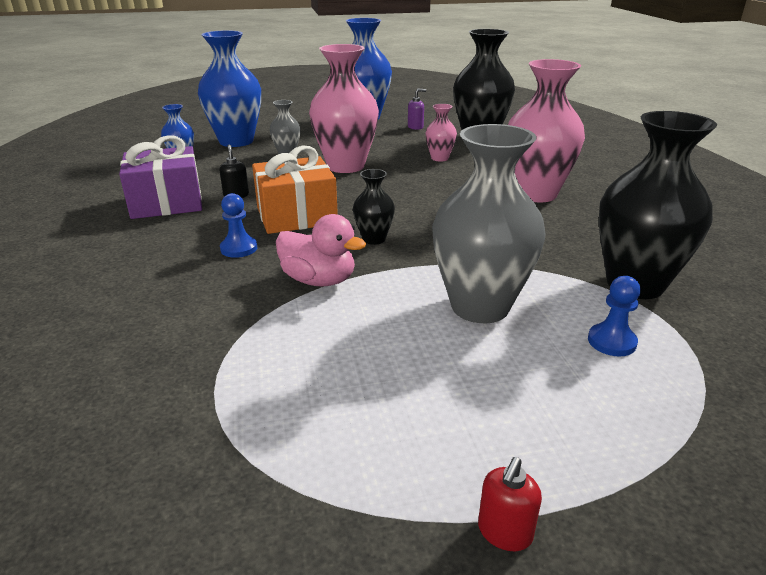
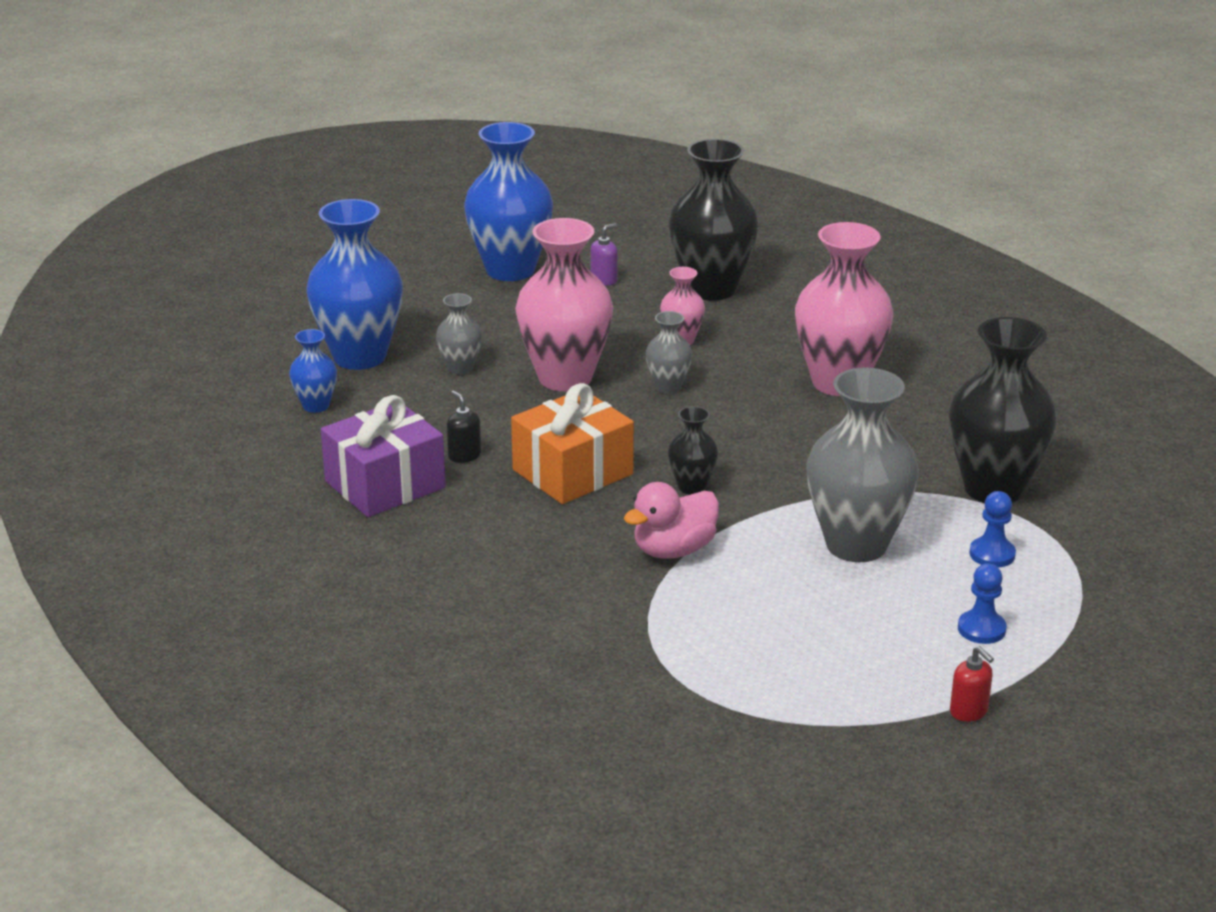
camera: 20 degrees left, 0 degrees up
blue pawn [220,193,257,258] -> blue pawn moved to [958,563,1007,644]
pink duck [276,214,366,287] -> pink duck turned 135 degrees clockwise [624,482,719,558]
red soap dispenser [478,457,542,551] -> red soap dispenser turned 45 degrees counterclockwise [950,646,994,722]
none -> grey vase [646,311,692,394]

